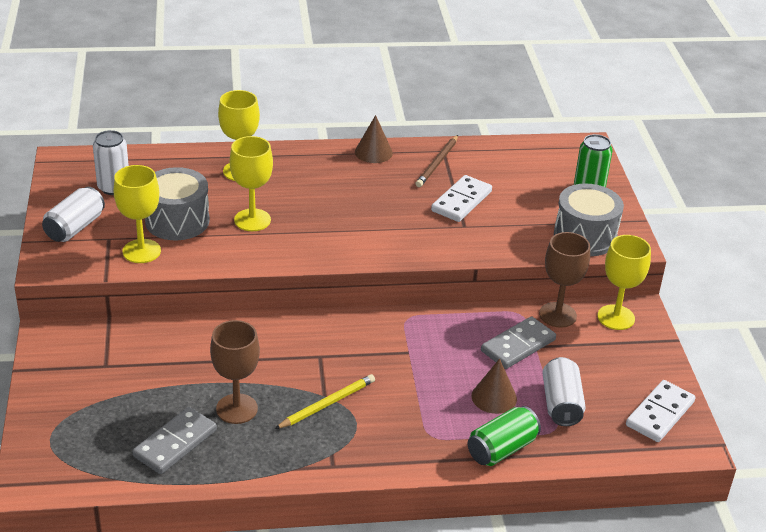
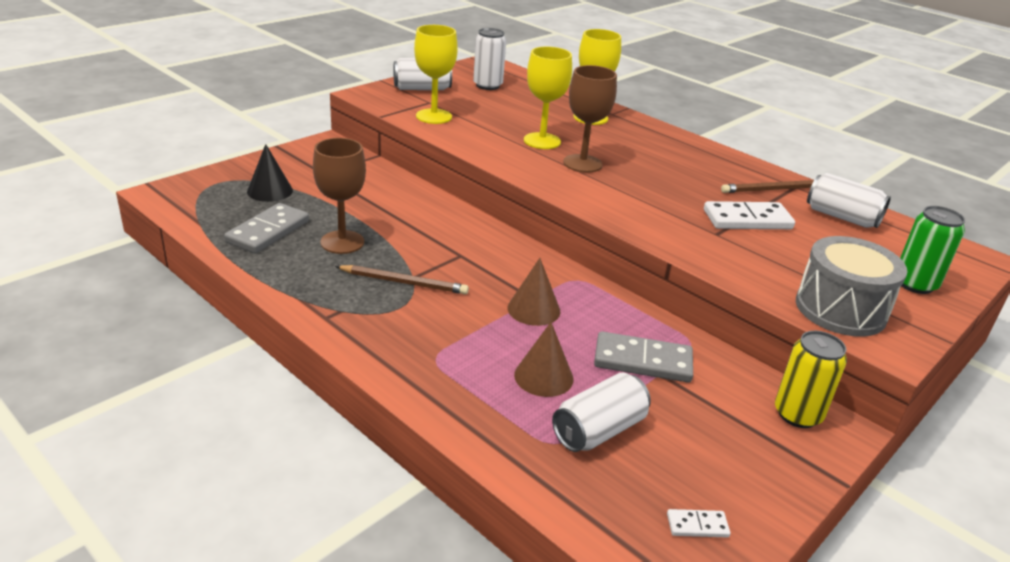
camera: 50 degrees right, 5 degrees down
grey domino [133,407,217,474] -> grey domino turned 60 degrees counterclockwise [224,203,309,254]
grey drum [145,167,210,240] -> none
yellow pencil [275,374,375,429] -> brown pencil [335,265,469,294]
brown cone [355,115,393,163] -> brown cone moved to [508,258,561,326]
green can [467,406,541,466] -> none
brown goblet [539,232,590,328] -> brown goblet moved to [563,65,617,173]
yellow goblet [597,235,651,330] -> yellow can [775,331,847,428]
white domino [626,380,696,442] -> white domino [667,509,730,537], size x0.48
none -> black cone [247,144,293,202]
none -> white can [807,173,891,228]

